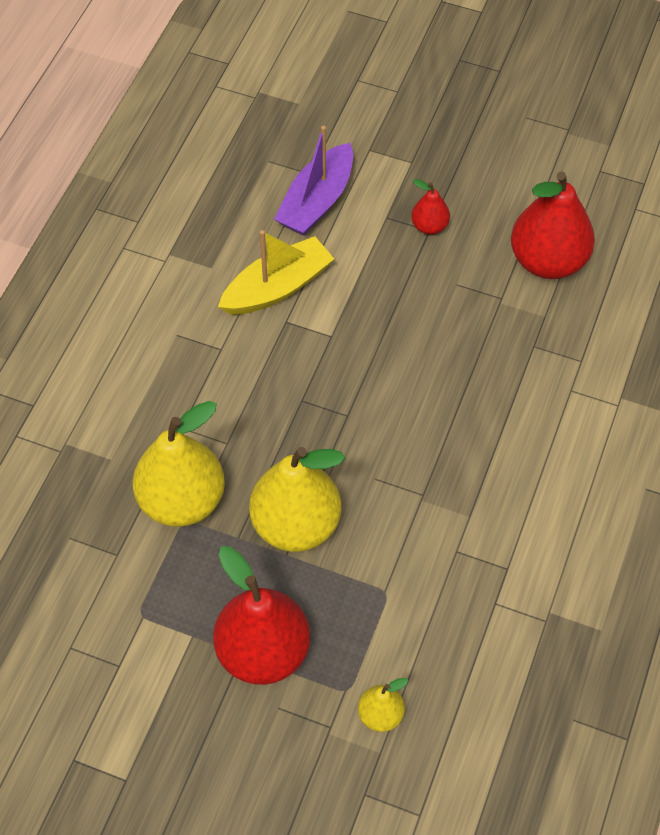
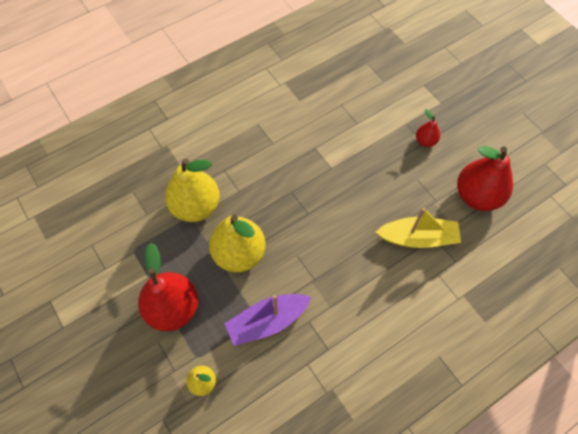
camera: 35 degrees right, 5 degrees up
yellow boat [218,230,334,315] -> yellow boat moved to [376,208,461,248]
purple boat [274,126,353,236] -> purple boat moved to [225,294,311,346]

